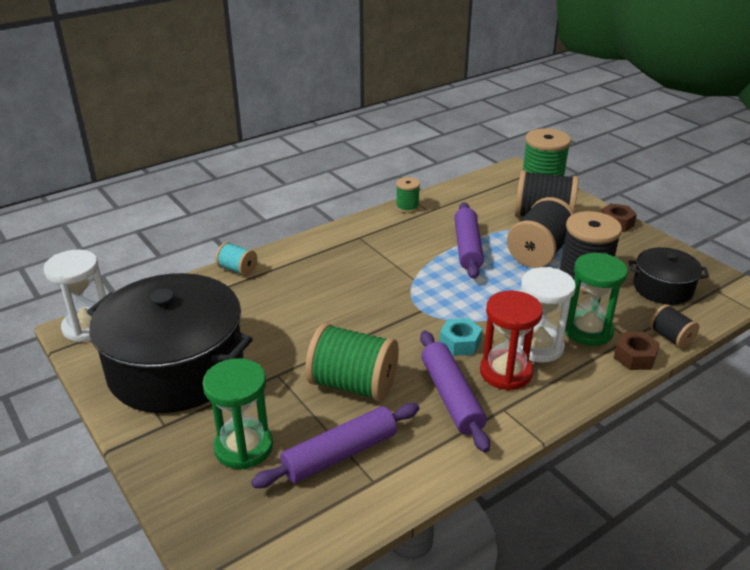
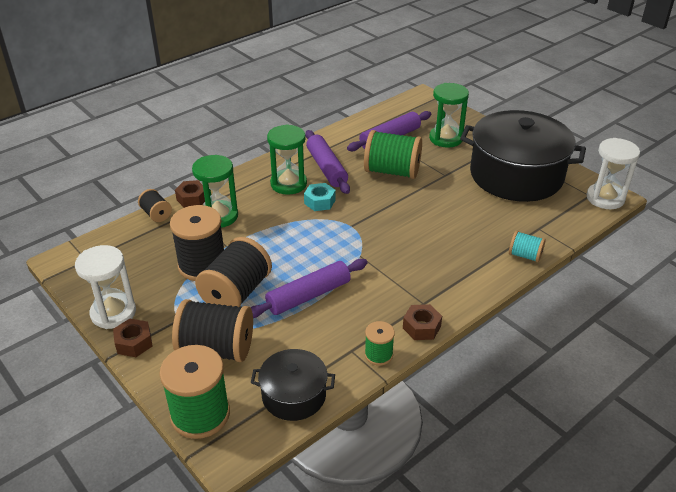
camera: 175 degrees right, 5 degrees up
purple rolling pin [454,202,484,279] -> purple rolling pin turned 60 degrees clockwise [250,259,367,318]
red hourglass [480,291,543,390] -> green hourglass [267,124,307,195]
white hourglass [517,267,576,363] -> white hourglass moved to [75,245,136,329]
black pot [629,247,709,305] -> black pot moved to [251,349,335,421]
none -> brown nut [403,304,442,340]

